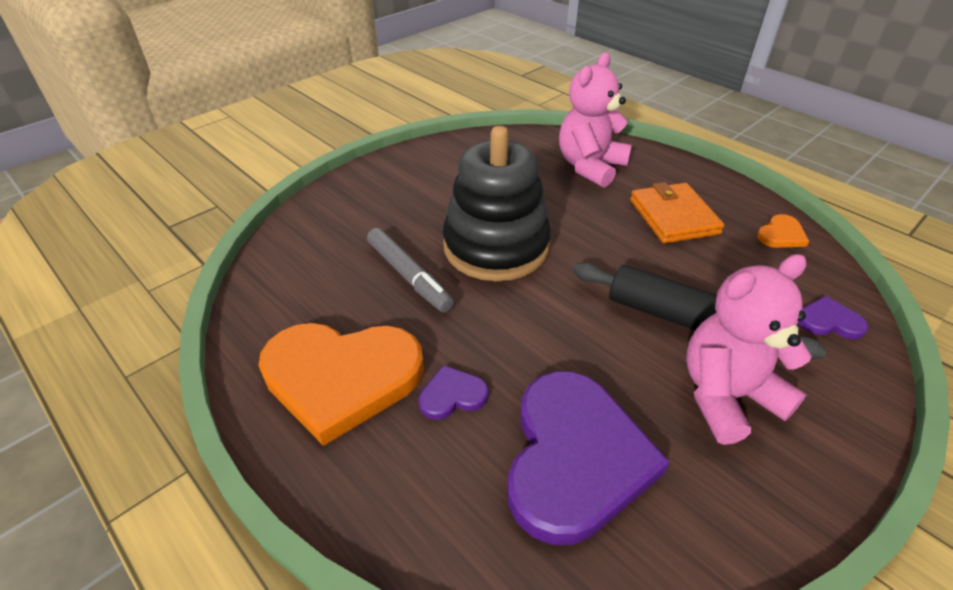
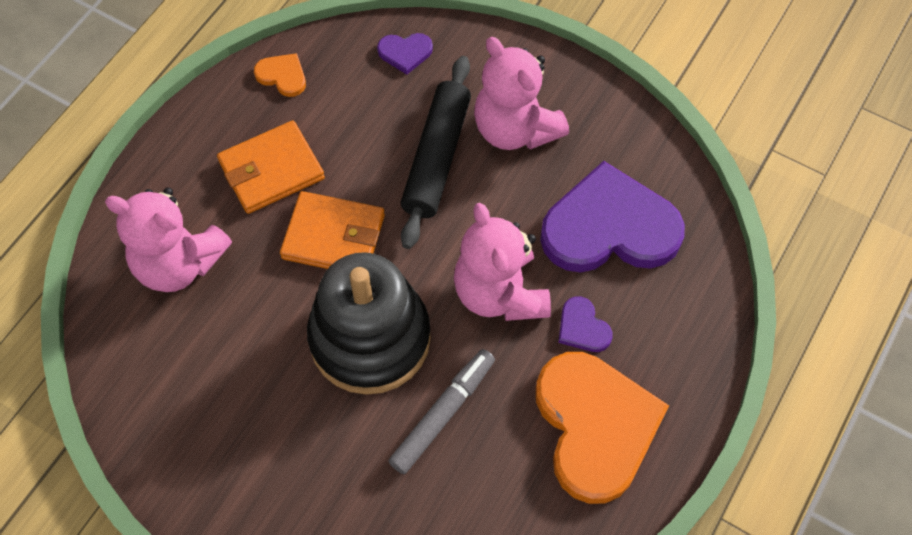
camera: 105 degrees left, 20 degrees up
purple heart [798,296,868,339] -> purple heart turned 90 degrees counterclockwise [377,33,433,75]
none -> orange wallet [280,191,385,269]
none -> pink teddy bear [454,203,551,321]

